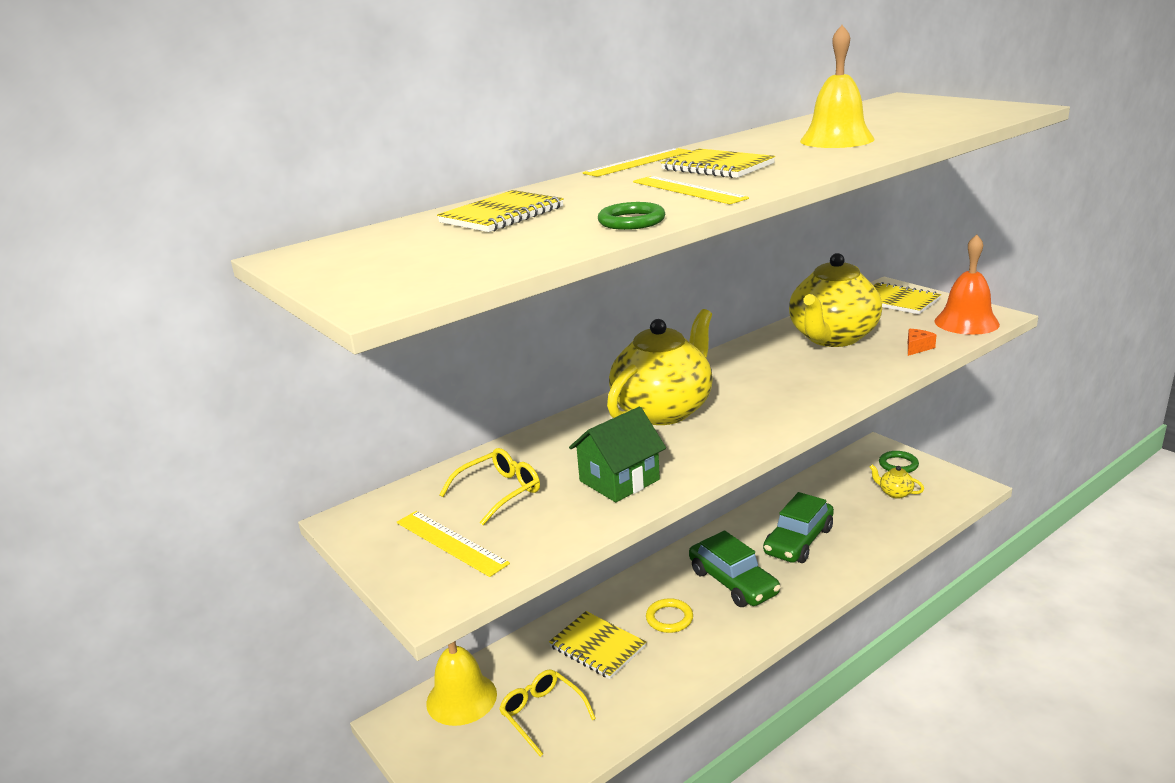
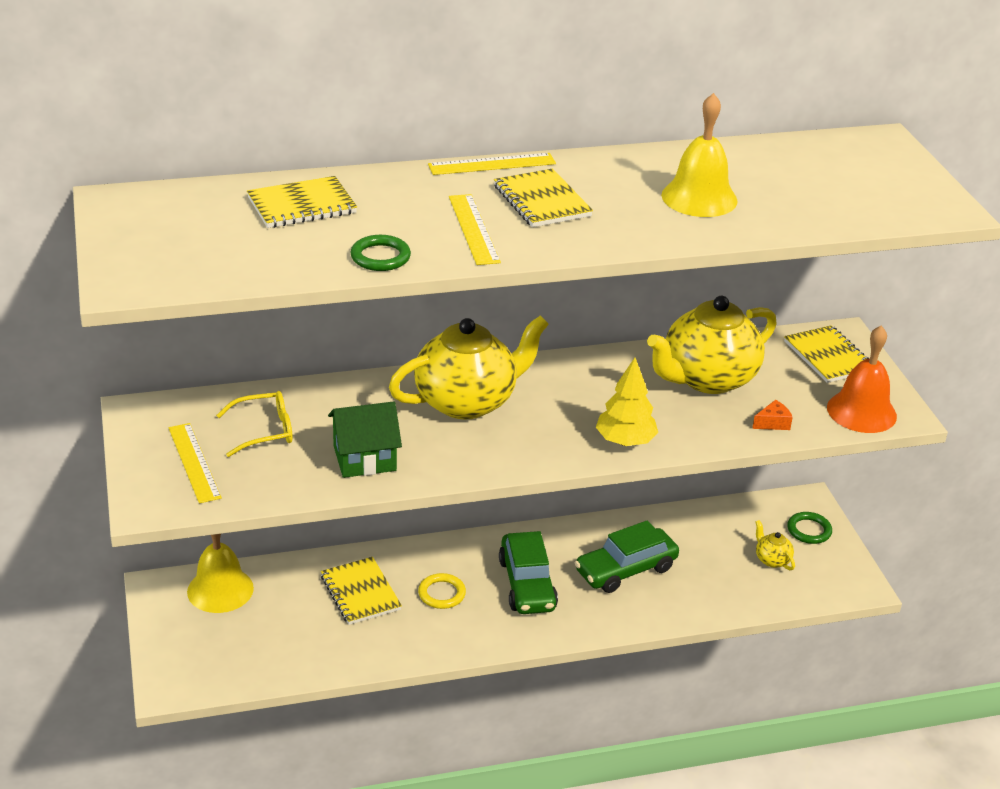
camera: 20 degrees right, 10 degrees up
yellow glasses [499,670,596,757] -> none
none -> yellow tree [596,358,658,446]

